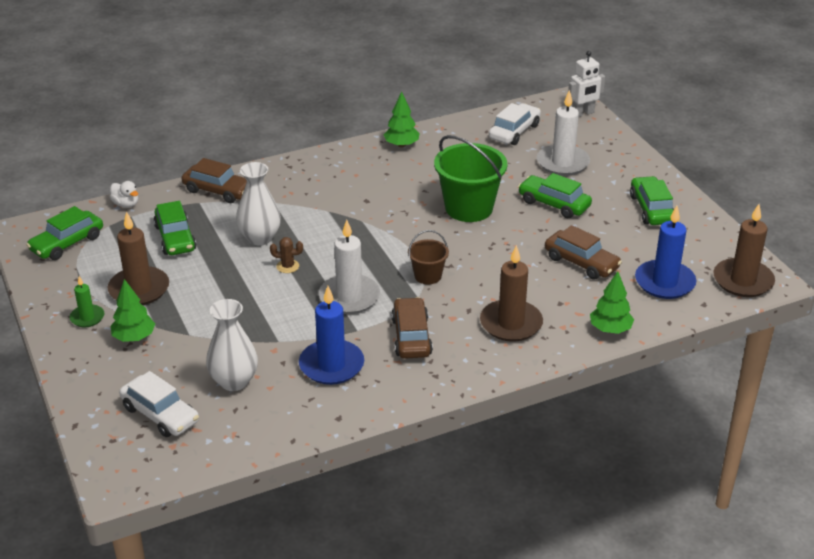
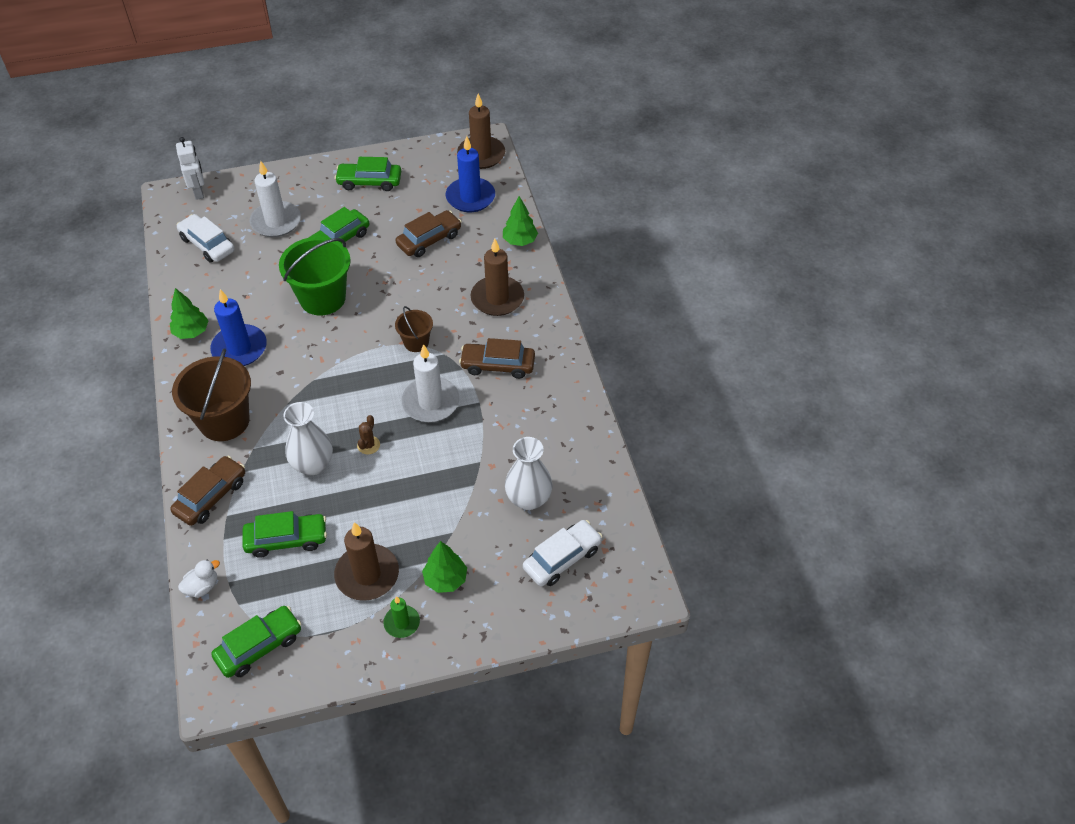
camera: 80 degrees left, 15 degrees up
green car [26,206,103,260] -> green car turned 90 degrees counterclockwise [211,606,301,678]
blue candle [299,286,364,385] -> blue candle moved to [210,289,267,366]
none -> brown bucket [172,348,251,441]

